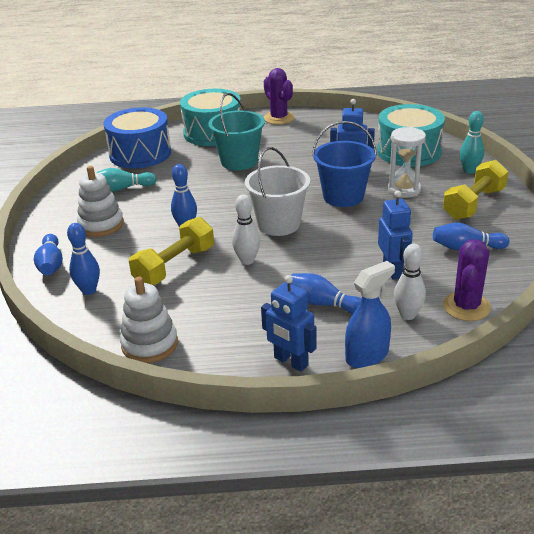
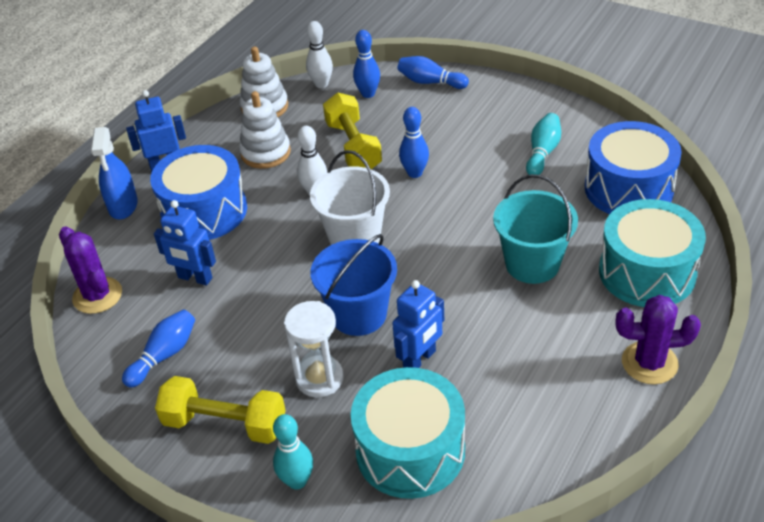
camera: 125 degrees right, 10 degrees up
white stacking toy [77,166,124,237] -> white stacking toy moved to [239,91,291,169]
blue bowling pin [291,273,361,314] -> blue drum [150,145,247,240]
white bowling pin [394,244,426,320] -> white bowling pin moved to [306,21,333,88]
yellow dumbbell [443,160,509,220] -> yellow dumbbell turned 60 degrees counterclockwise [155,376,286,444]

